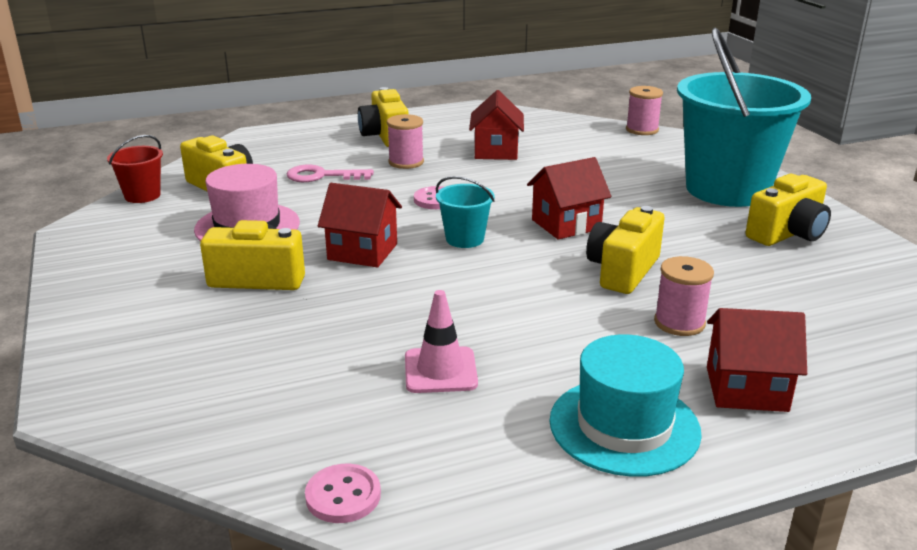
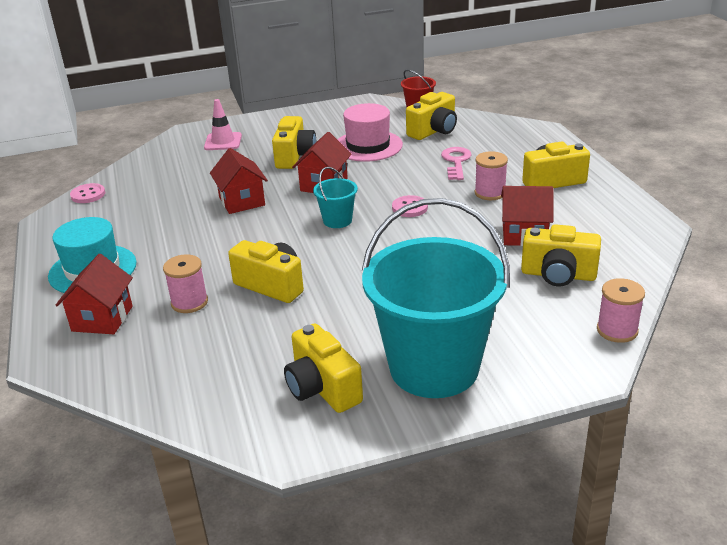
camera: 95 degrees right, 5 degrees up
pink traffic cone [405,290,478,393] -> pink traffic cone moved to [204,99,242,150]
red house [527,157,611,240] -> red house moved to [210,148,268,214]
none -> yellow camera [521,224,601,286]

